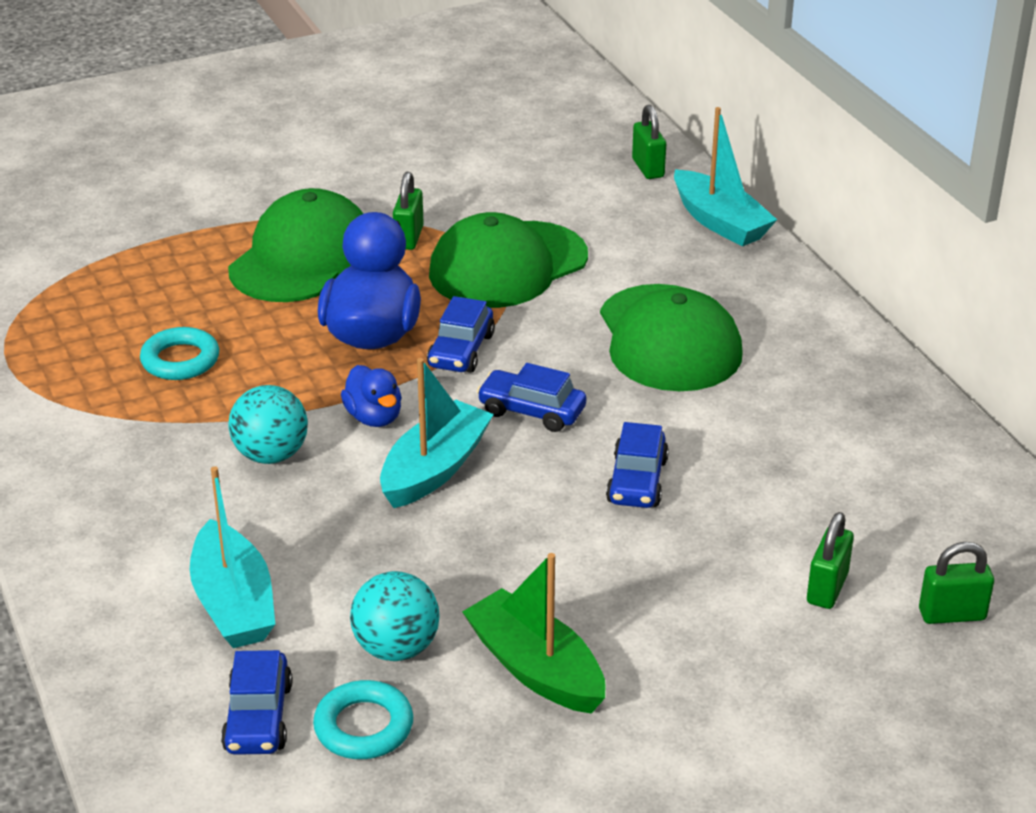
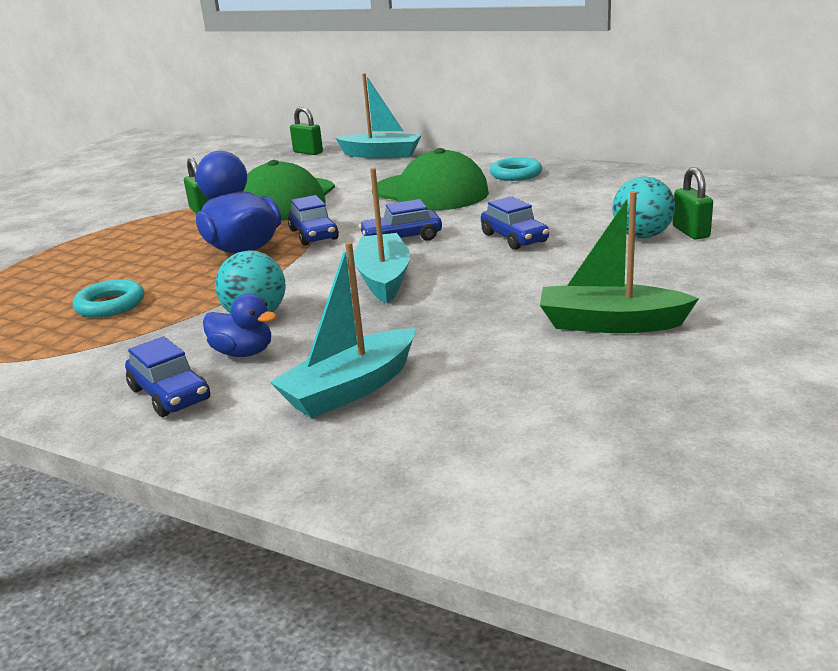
camera: 35 degrees left, 10 degrees down
turquoise boat [190,466,275,648] -> turquoise boat turned 105 degrees clockwise [270,242,415,418]
blue car [221,650,292,755] -> blue car moved to [125,336,210,417]
green cap [228,188,363,302] -> none
turquoise ring [313,680,413,759] -> turquoise ring moved to [490,157,542,181]
blue duck [341,365,402,427] -> blue duck moved to [203,294,277,357]
turquoise ball [350,571,440,661] -> turquoise ball moved to [612,177,675,238]
green padlock [919,542,994,624] -> none

